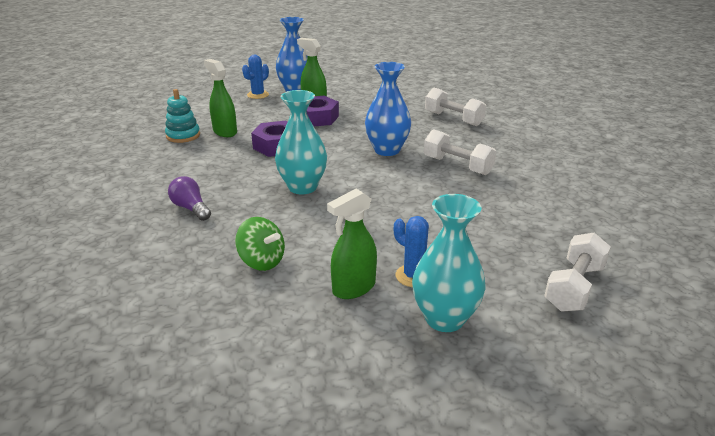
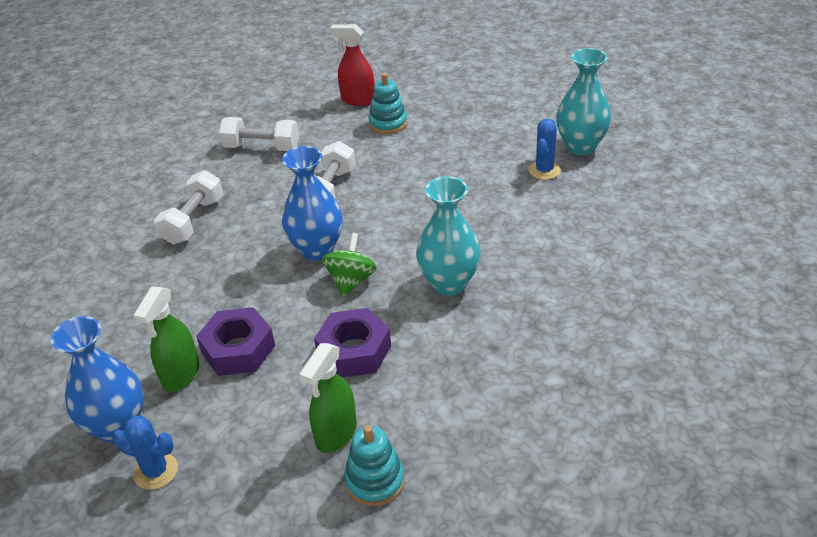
camera: 110 degrees left, 10 degrees up
purple light bulb [168,176,211,221] -> none
green spinning top [235,217,285,271] -> green spinning top moved to [322,233,377,297]
green spray bottle [327,189,377,299] -> none
white dumbbell [544,232,611,312] -> white dumbbell moved to [219,117,299,151]
none -> red spray bottle [330,24,375,106]
none -> turquoise stacking toy [368,73,407,134]

